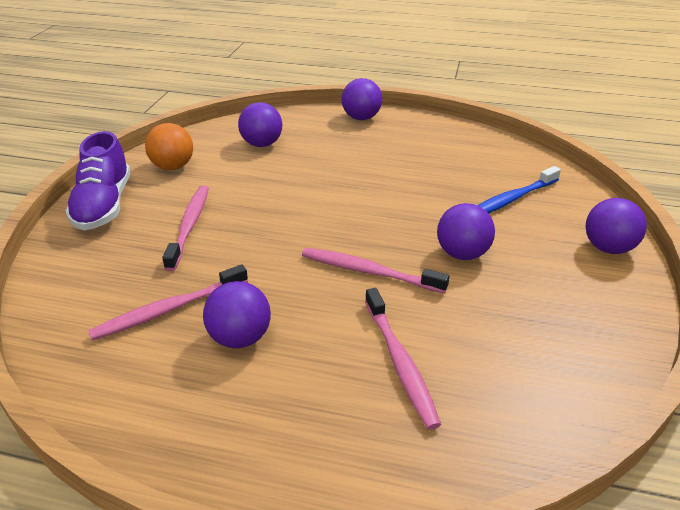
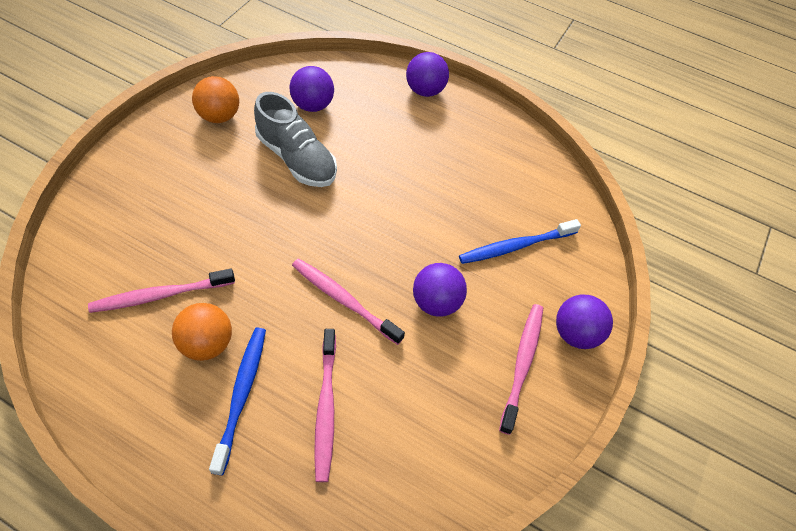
camera: 10 degrees right, 20 degrees up
purple shoe [66,131,131,230] -> none
pink toothbrush [162,185,209,271] -> pink toothbrush moved to [499,304,543,435]
purple ball [203,281,271,348] -> orange ball [172,303,232,361]
none -> blue toothbrush [209,328,266,475]
none -> grey shoe [254,92,337,187]

